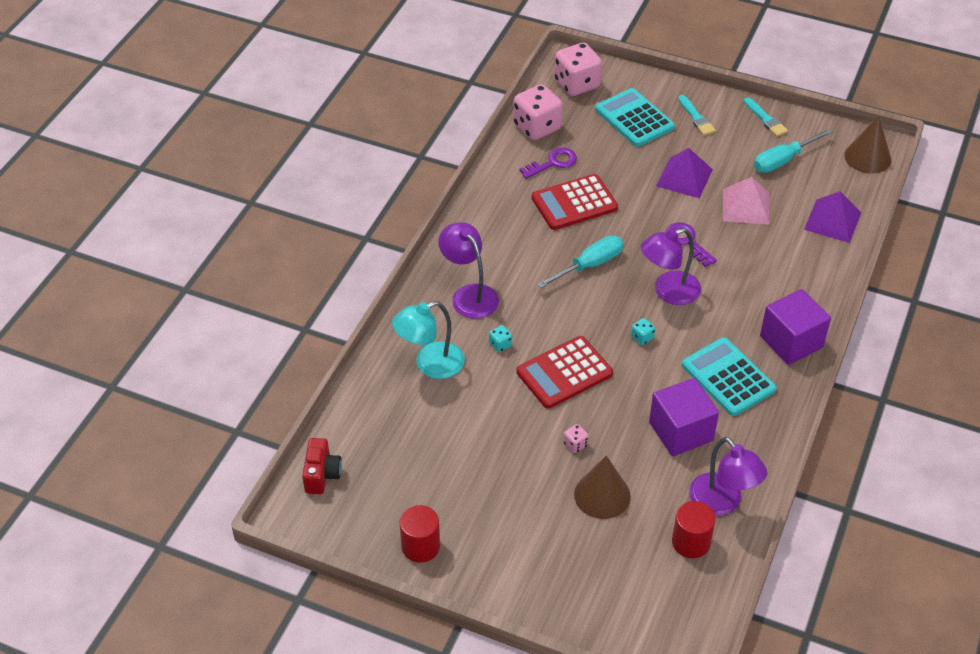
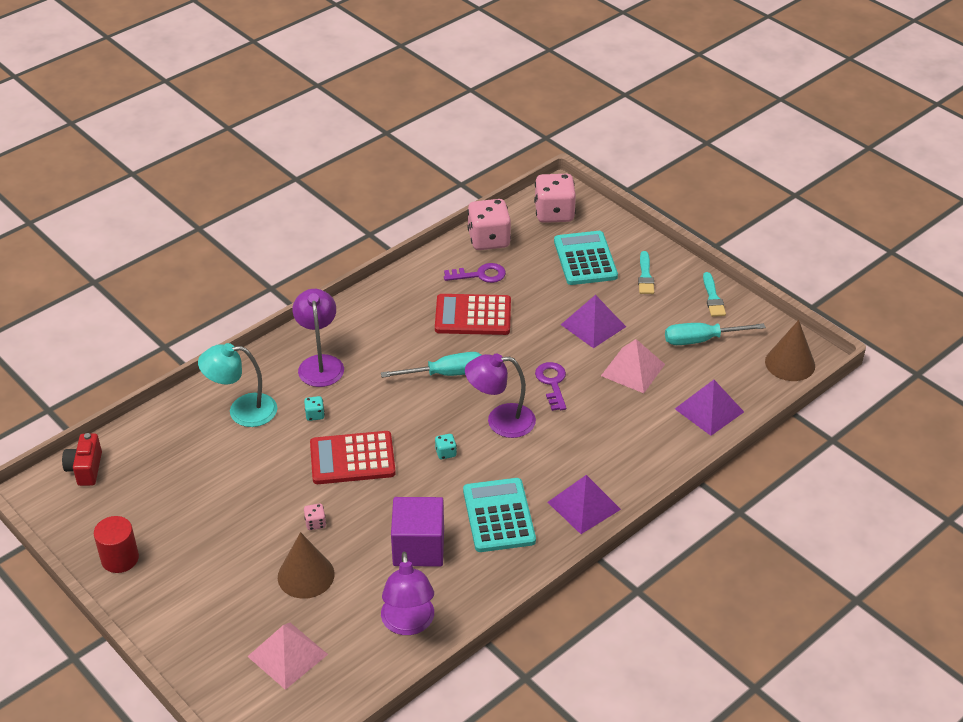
camera: 25 degrees right, 5 degrees down
red camera [302,438,342,494] -> red camera turned 150 degrees clockwise [62,433,102,486]
red cylinder [672,501,715,558] -> none
purple cube [760,289,831,365] -> purple pyramid [548,475,621,534]
none -> pink pyramid [247,623,328,690]

